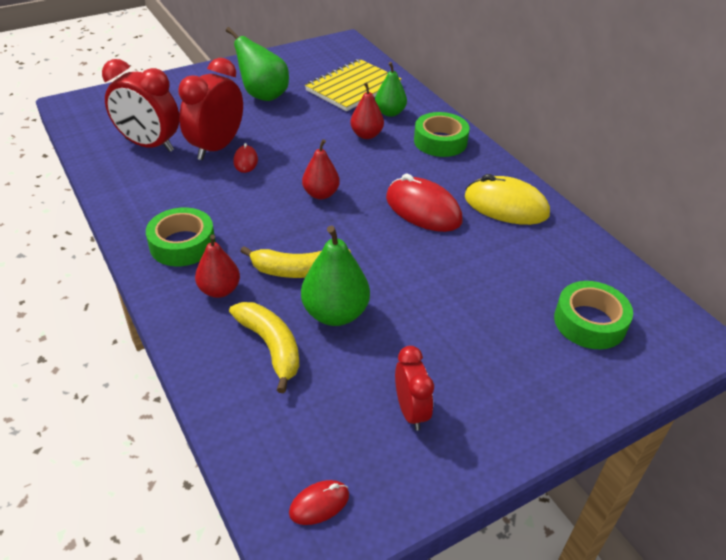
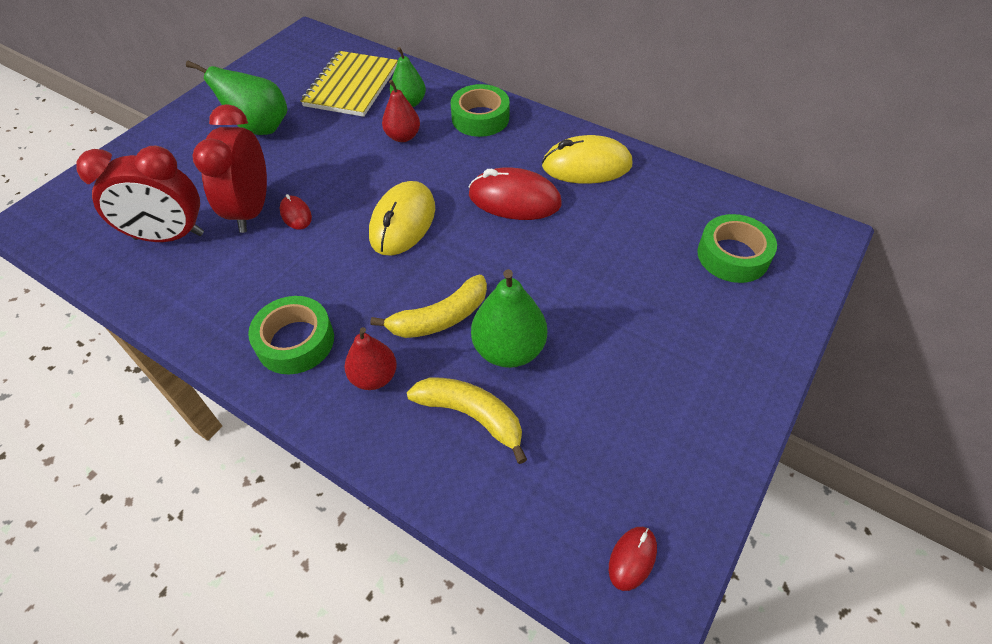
camera: 25 degrees left, 10 degrees up
red pear [302,139,340,199] -> yellow mouse [369,181,435,256]
red clock [395,346,434,431] -> none

